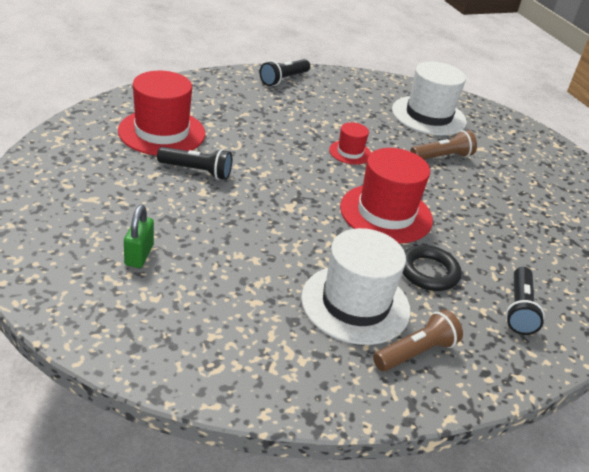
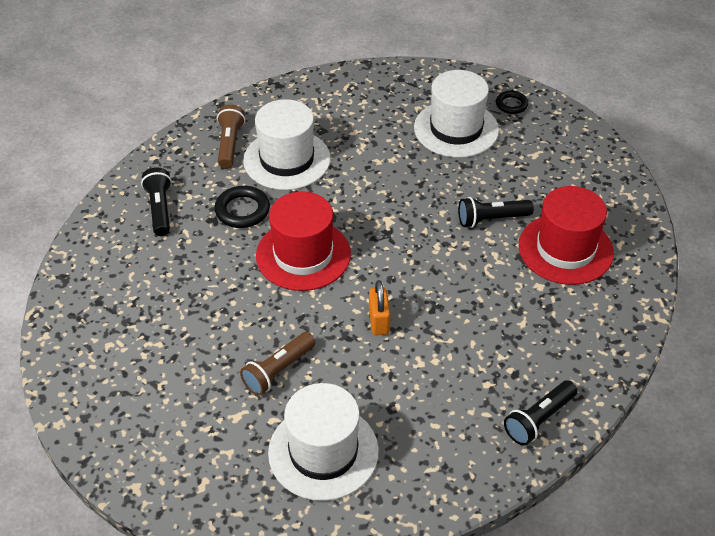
camera: 160 degrees right, 10 degrees up
green padlock [124,205,154,268] -> white hat [414,70,499,158]
black flashlight [259,59,310,86] -> black flashlight turned 150 degrees counterclockwise [504,380,577,446]
red hat [329,122,371,165] -> orange padlock [369,280,390,335]
brown flashlight [373,309,463,371] -> brown flashlight turned 150 degrees clockwise [217,104,245,168]
none -> black ring [496,91,528,114]

